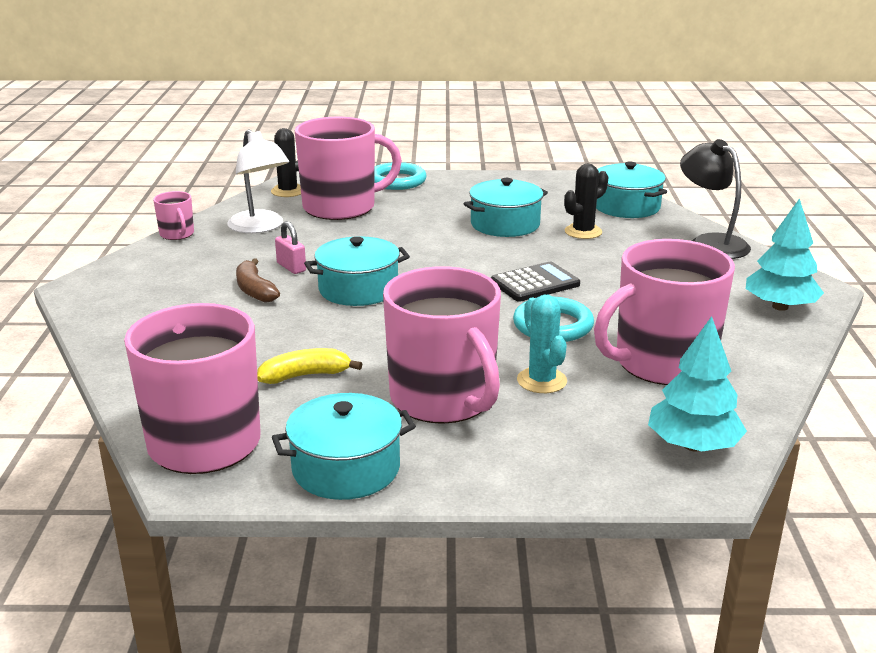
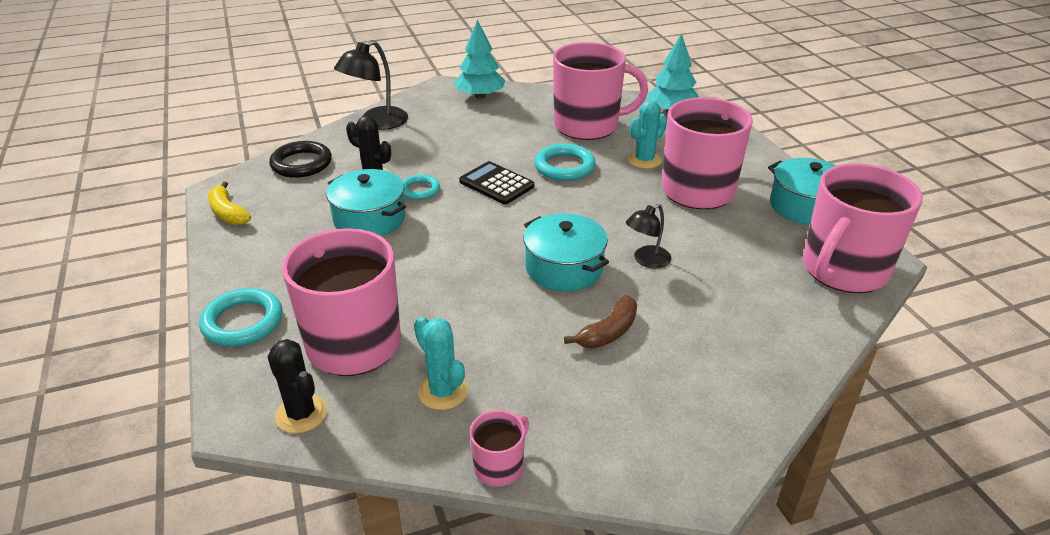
camera: 110 degrees left, 10 degrees up
white lamp [227,129,289,233] -> turquoise cactus [414,317,468,410]
yellow banana [257,348,362,384] -> yellow banana moved to [208,181,251,225]
pink padlock [275,221,306,274] -> none
pink mug [594,239,735,385] -> pink mug turned 45 degrees counterclockwise [553,42,648,140]
turquoise pot [596,161,667,218] -> black ring [269,141,332,178]
none -> turquoise ring [402,175,440,200]
none -> black lamp [626,204,671,268]

